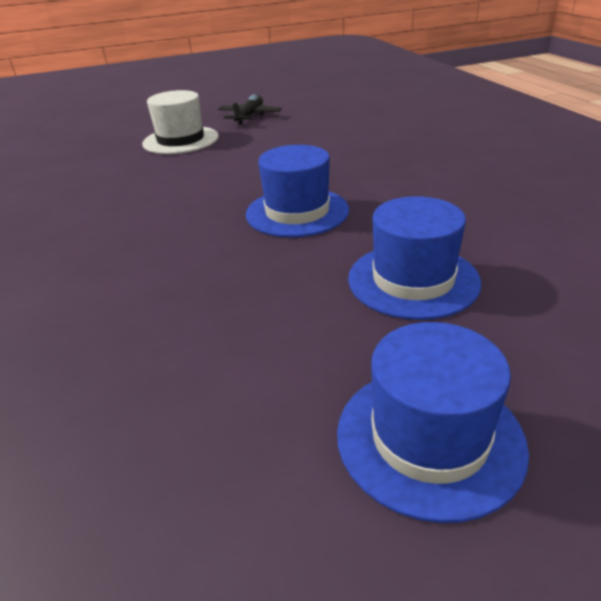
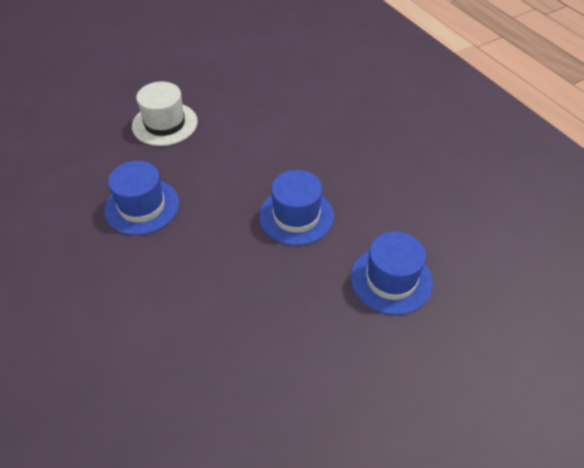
camera: 15 degrees left, 15 degrees up
black plane [218,95,282,125] -> none
blue hat [337,322,529,523] -> blue hat moved to [104,161,179,235]

